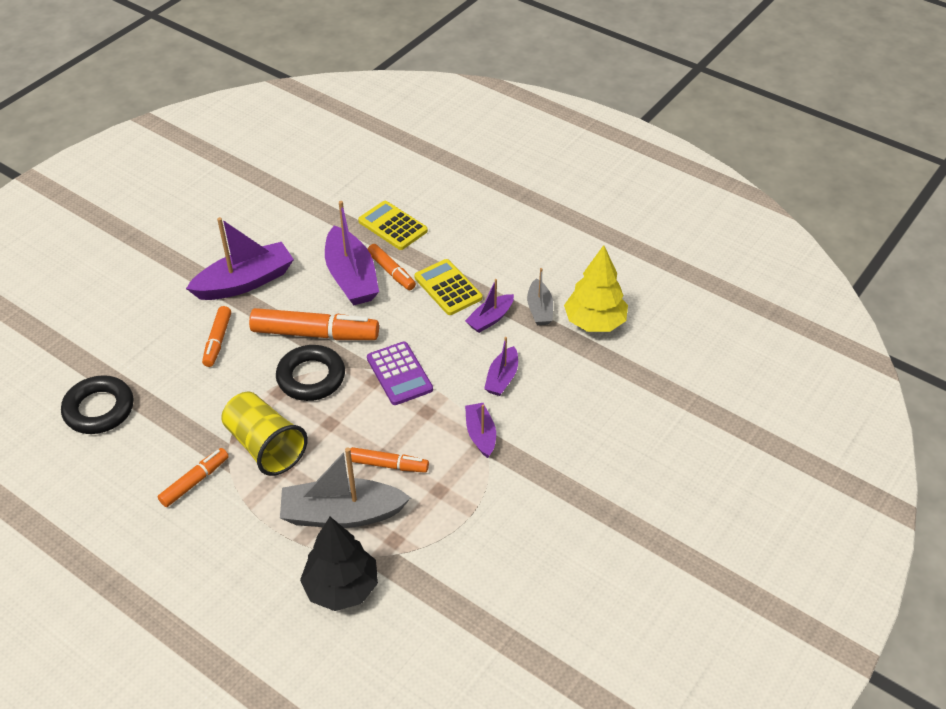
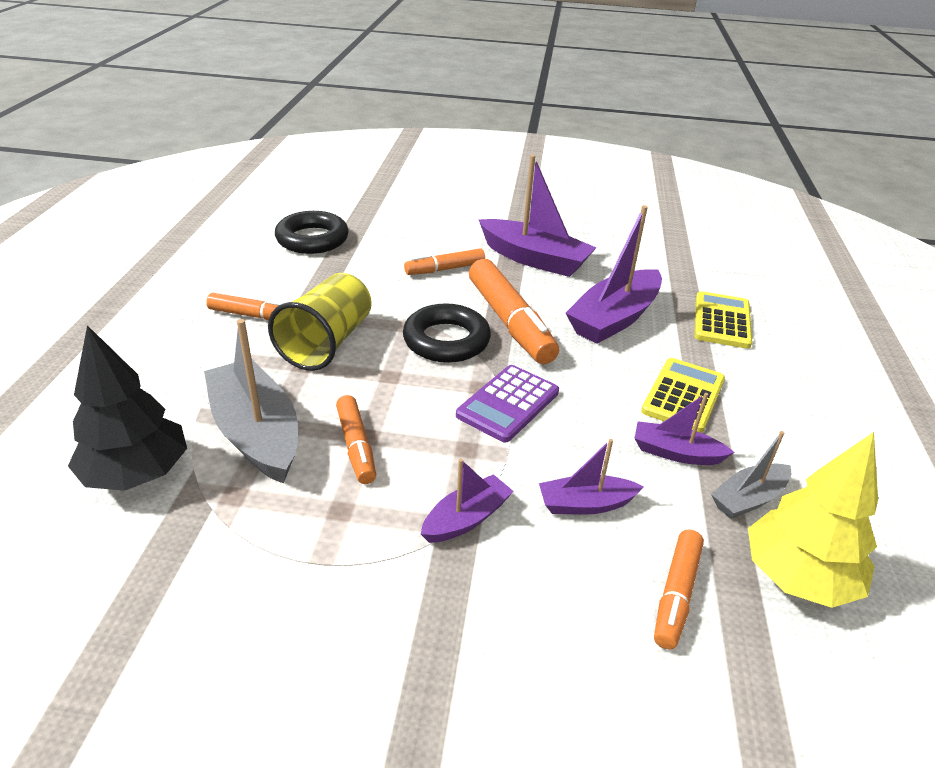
camera: 60 degrees right, 10 degrees down
orange marker [368,244,416,290] -> orange marker moved to [654,529,704,649]

